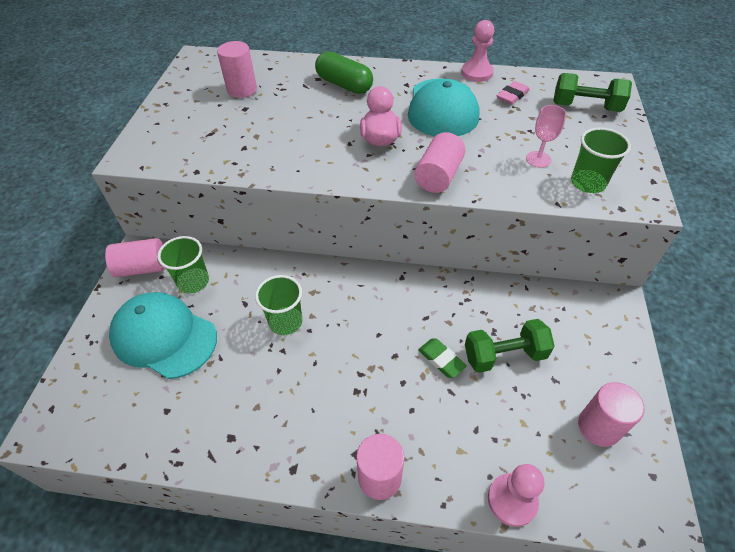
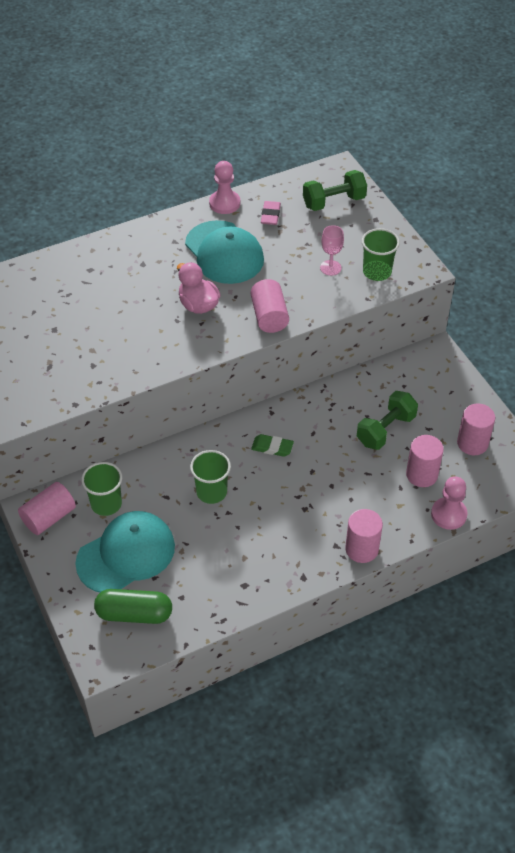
camera: 35 degrees left, 0 degrees up
turquoise cap [109,292,217,379] -> turquoise cap turned 150 degrees clockwise [75,511,175,592]
pink cylinder [217,41,257,98] -> pink cylinder moved to [406,435,444,487]
green capsule [315,51,373,94] -> green capsule moved to [94,589,172,624]
green eraser [418,338,467,378] -> green eraser moved to [251,434,294,457]

